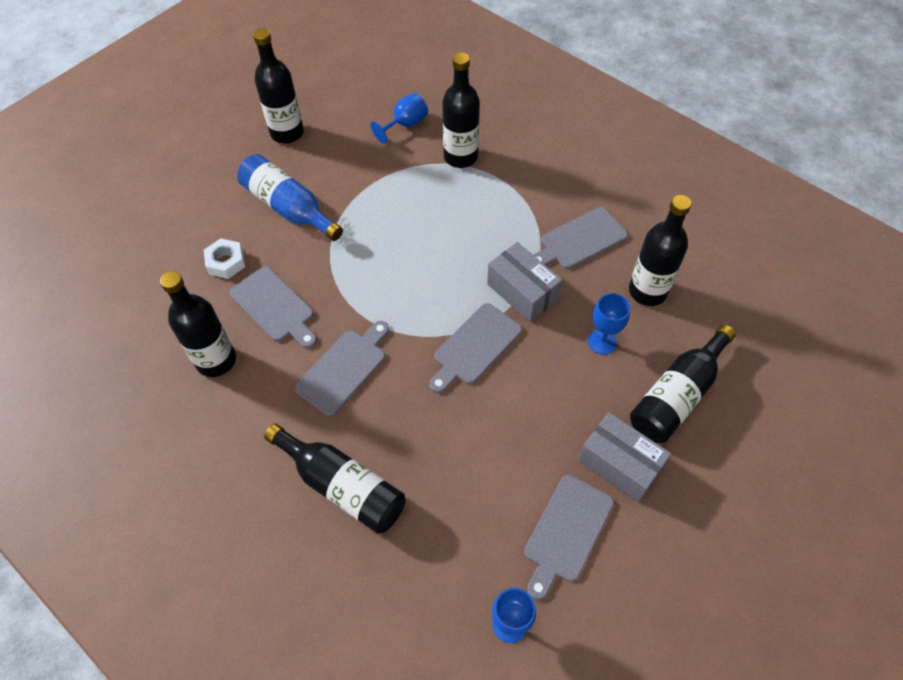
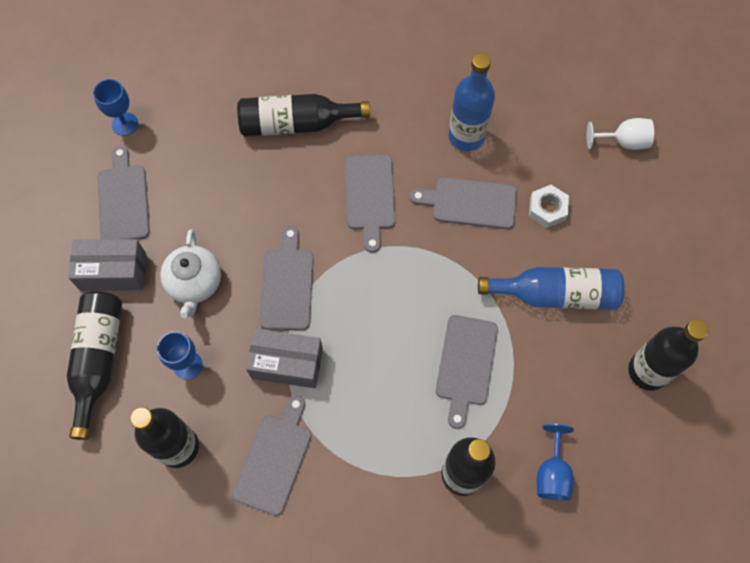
camera: 140 degrees right, 10 degrees up
black bottle [160,271,236,377] -> blue bottle [448,53,495,151]
none -> white teapot [160,229,221,318]
none -> grey cutting board [436,315,498,429]
none -> white goblet [587,118,654,150]

